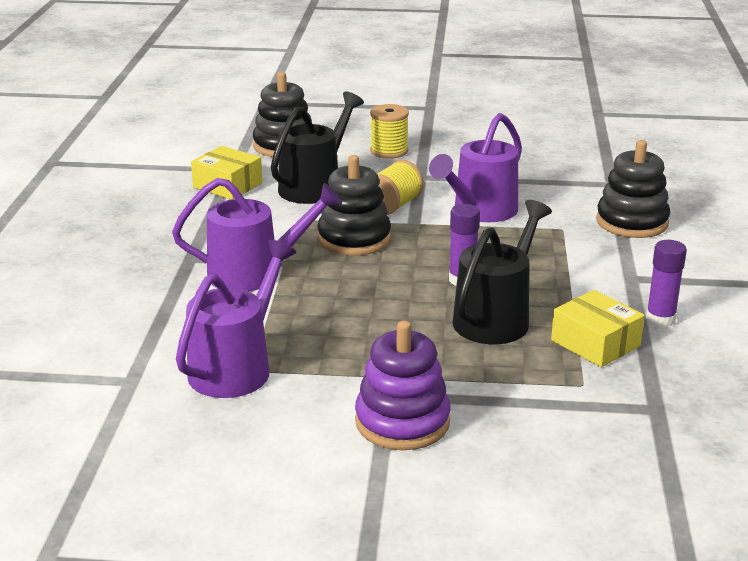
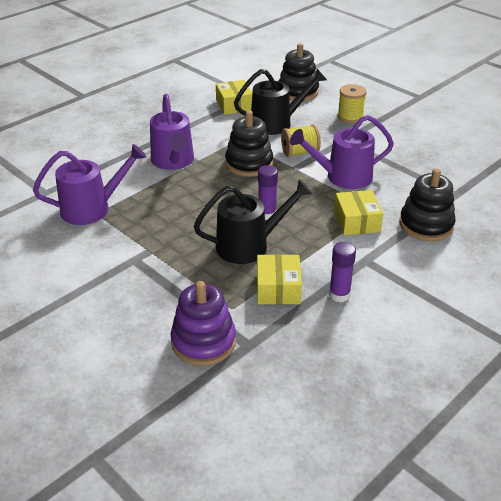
camera: 40 degrees right, 10 degrees up
purple watering can [172,178,342,291] -> purple watering can turned 45 degrees clockwise [150,94,194,170]
purple stacking toy [355,321,451,450] -> purple stacking toy moved to [170,281,236,366]
none -> yellow box [334,190,384,235]

